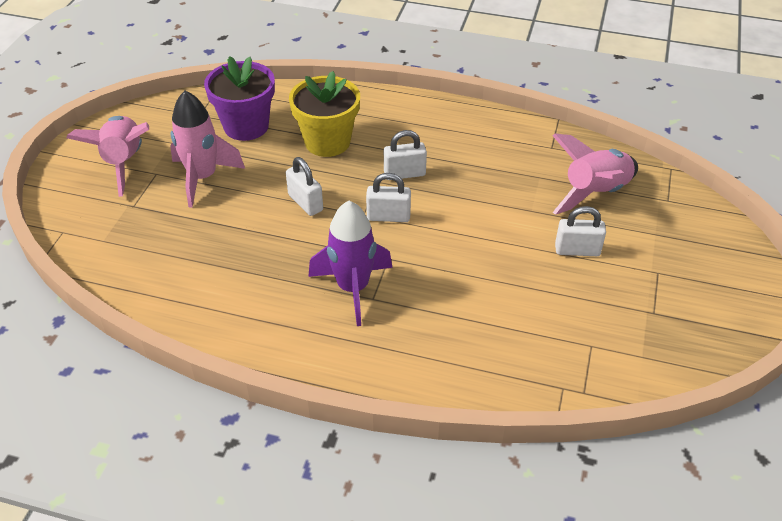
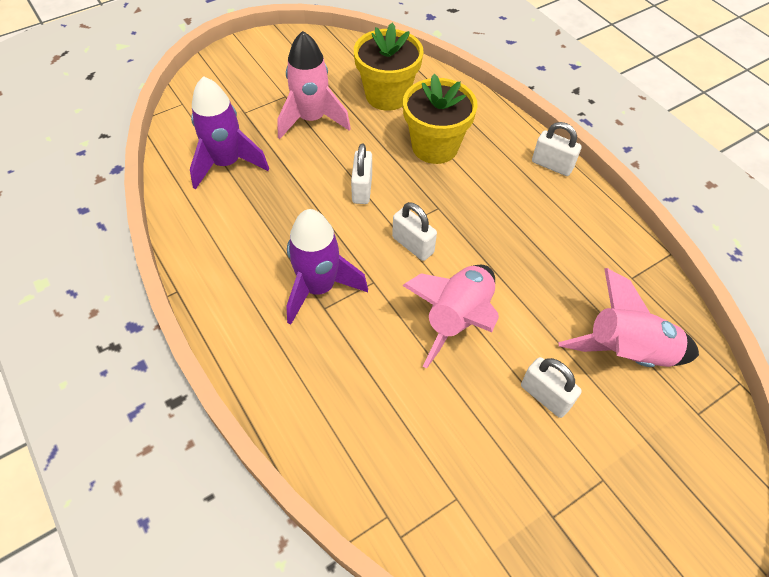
camera: 40 degrees right, 10 degrees up
pink rocket [66,116,149,197] -> pink rocket moved to [402,265,499,369]
purple flower pot [204,56,275,141] -> yellow flower pot [354,23,424,111]
white padlock [384,130,427,180] -> white padlock moved to [532,122,582,176]
none -> purple rocket [190,76,269,190]

